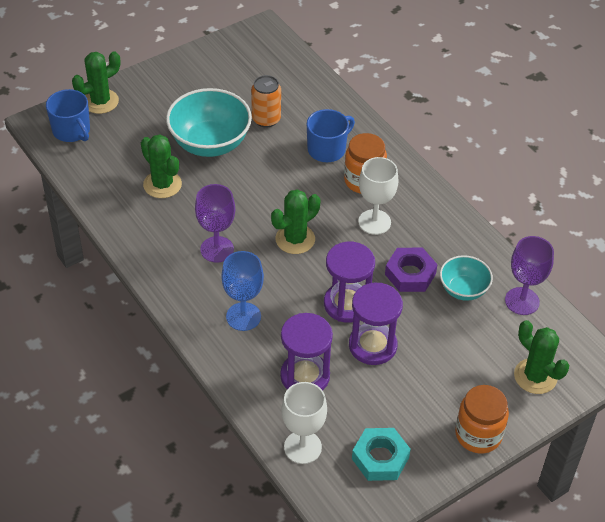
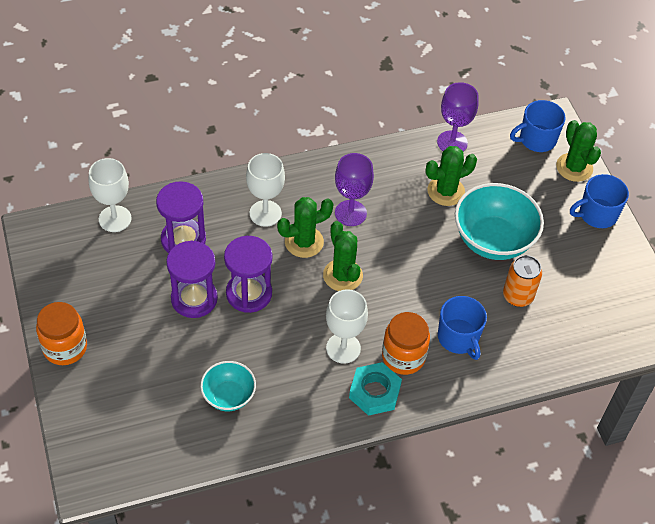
camera: 105 degrees right, 5 degrees up
blue goblet [221,251,264,331] -> white goblet [246,153,285,227]
turquoise nut [352,428,411,481] -> turquoise nut moved to [349,362,402,416]
purple nut [385,248,438,292] -> none
purple goblet [505,236,554,315] -> purple goblet moved to [437,82,479,152]
green cactus [514,320,569,394] -> green cactus moved to [277,197,333,258]
none -> blue mug [570,174,629,228]

